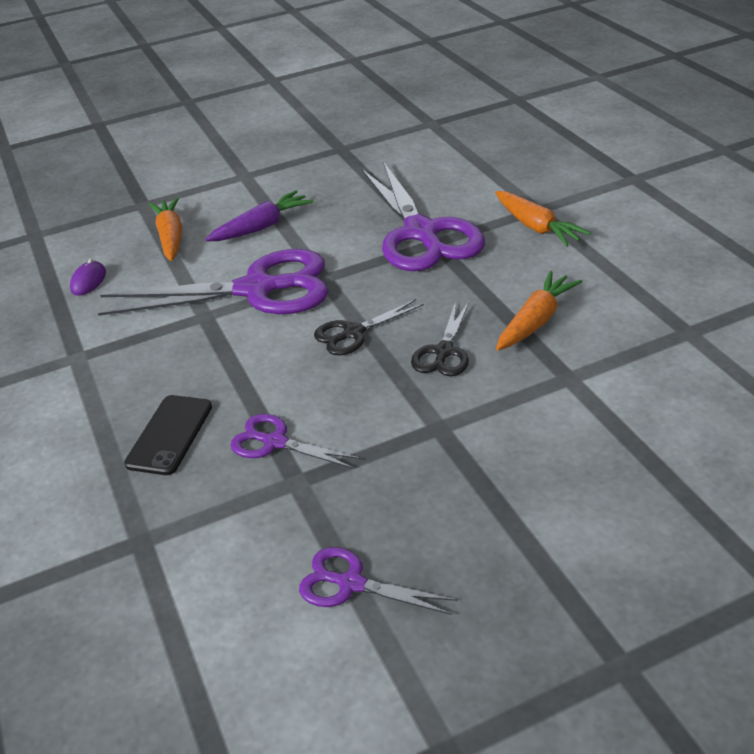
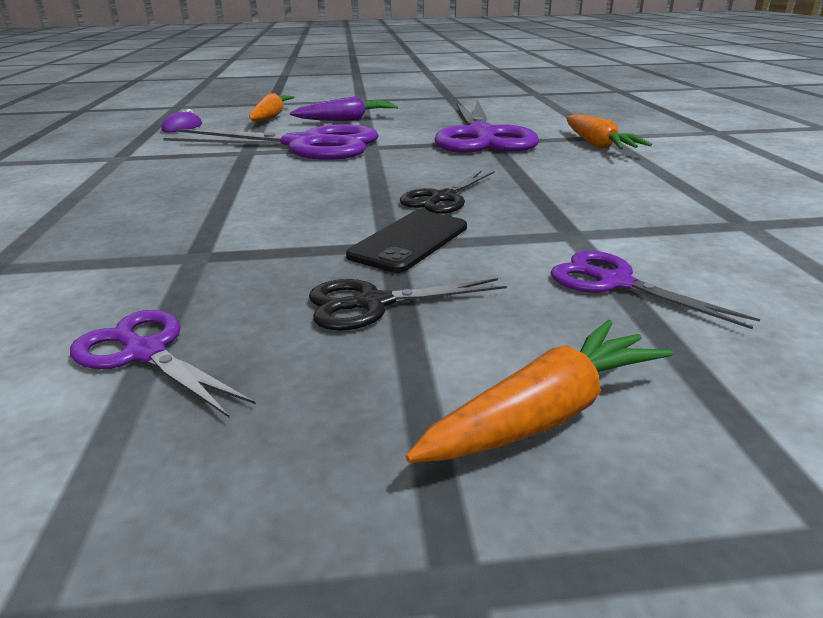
camera: 15 degrees right, 10 degrees down
black phone [124,395,212,475] -> black phone moved to [346,210,467,273]
purple scissors [230,414,361,468] -> purple scissors moved to [551,251,760,329]
black scissors [314,299,424,355] -> black scissors moved to [309,278,507,331]
orange carrot [496,271,583,351] -> orange carrot moved to [406,320,673,463]

